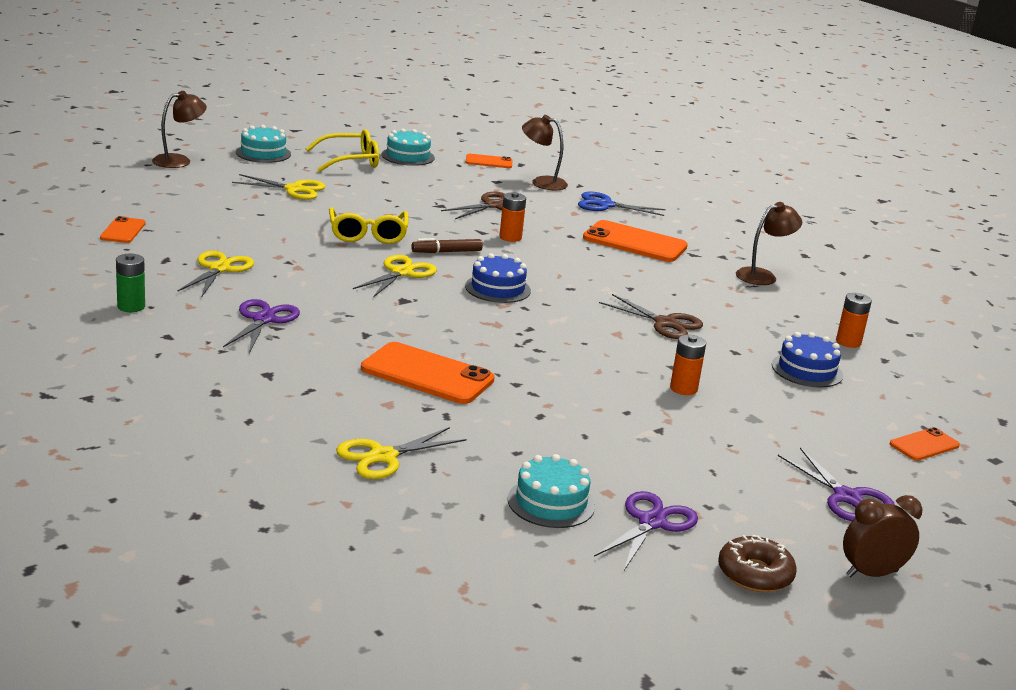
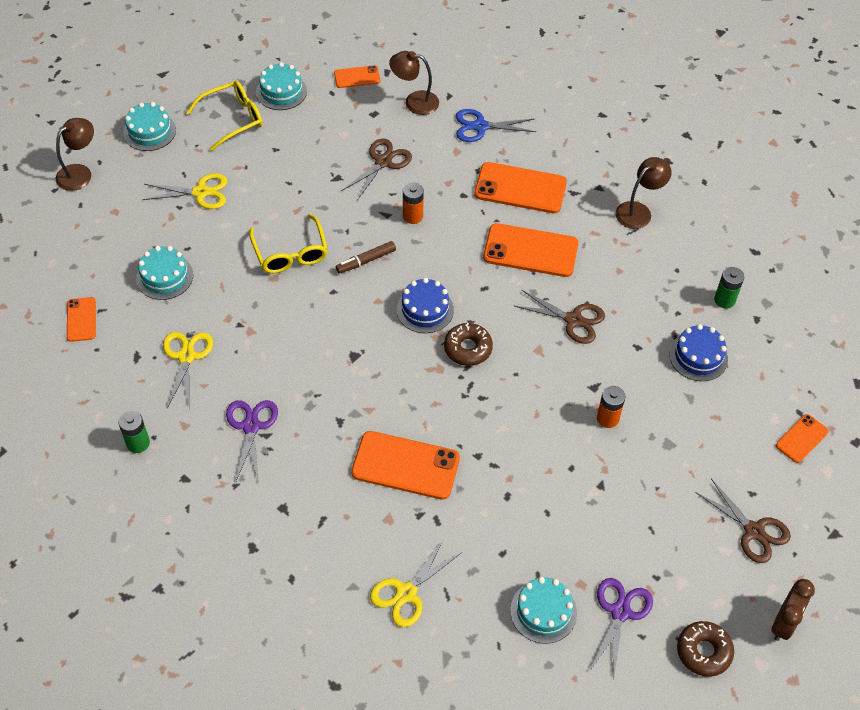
camera: 10 degrees left, 30 degrees up
yellow scissors [353,255,437,297] -> none
purple scissors [778,448,895,521] -> brown scissors [697,479,791,563]
orange battery [836,293,872,348] -> green battery [714,267,744,309]
brown clock [843,495,922,578] -> brown clock turned 150 degrees clockwise [771,579,815,641]
none -> turquoise cake [136,246,193,300]
none -> brown donut [444,323,493,366]
none -> orange phone [483,223,579,277]

